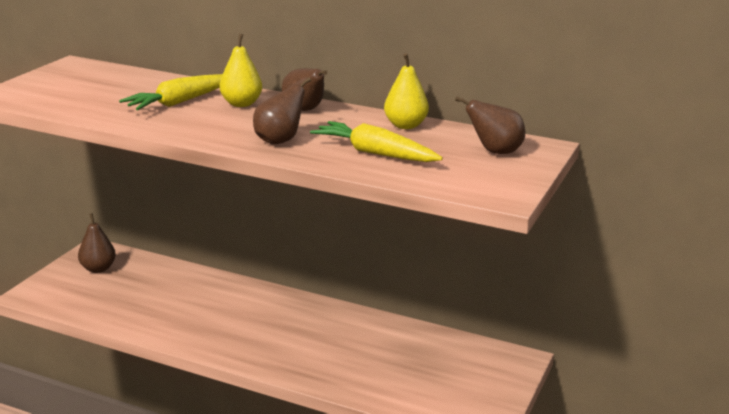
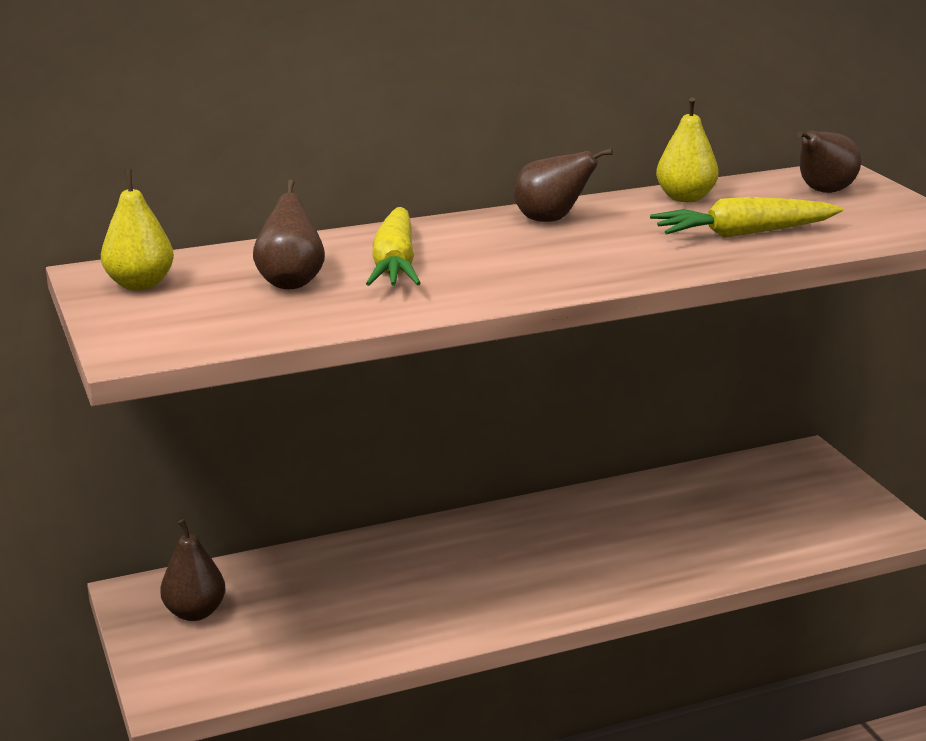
camera: 45 degrees left, 0 degrees up
yellow pear [220,34,262,107] -> yellow pear moved to [101,169,174,290]
brown pear [253,77,311,145] -> brown pear moved to [253,180,325,289]

